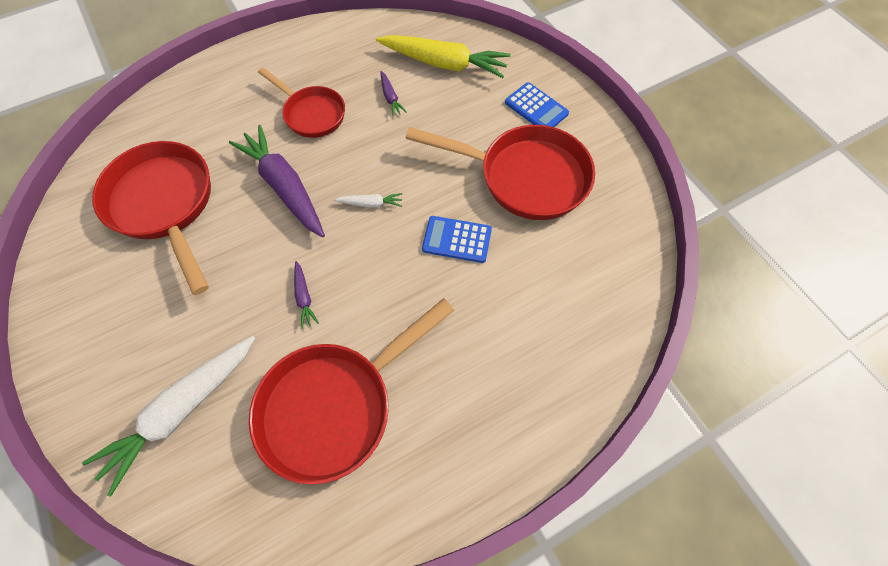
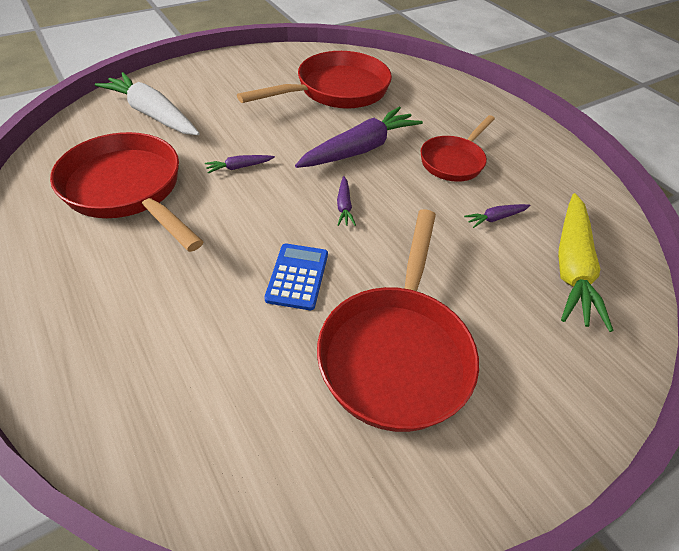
camera: 85 degrees right, 15 degrees down
white carrot [334,193,402,208] -> purple carrot [337,176,356,226]
blue calculator [505,82,569,127] -> none

